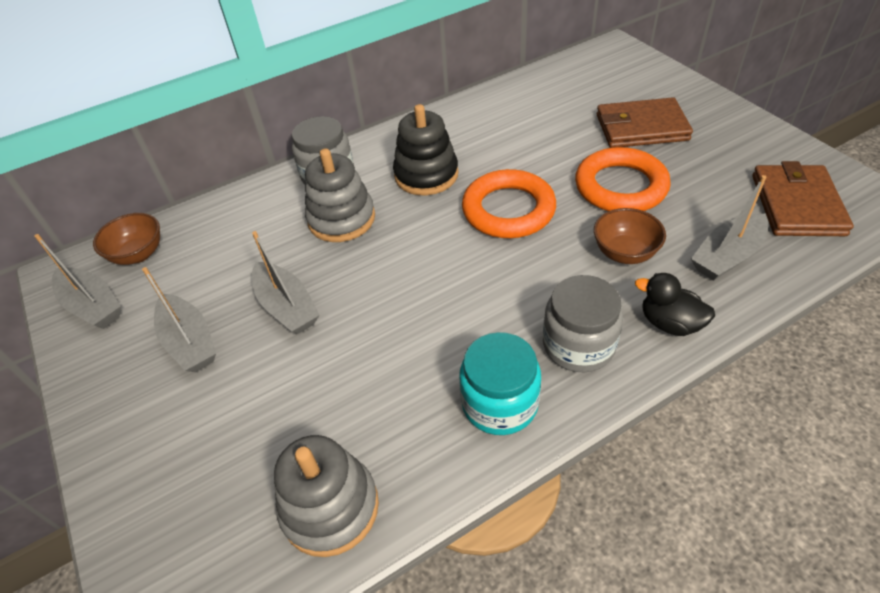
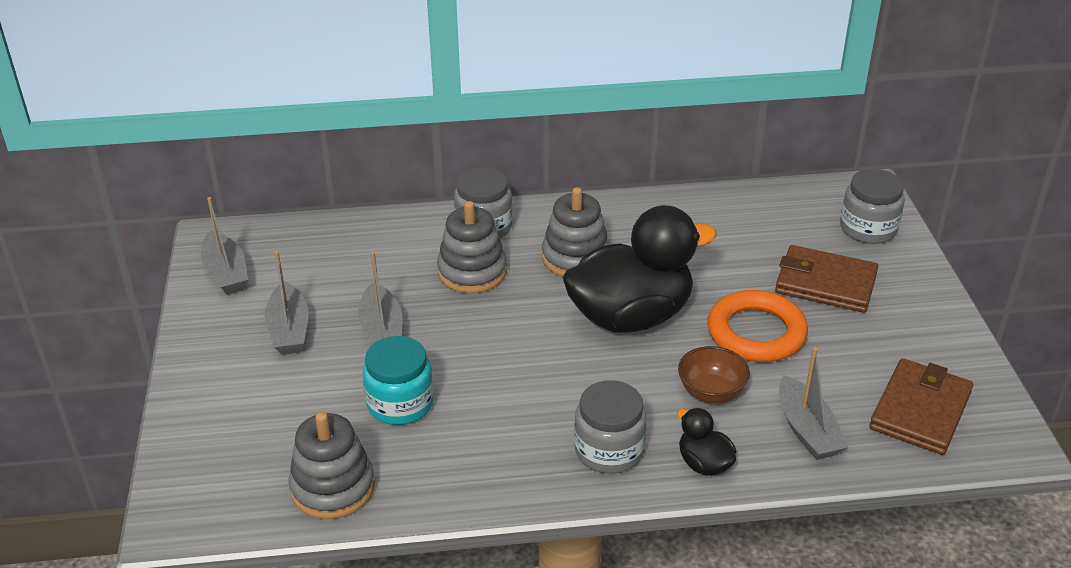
camera: 20 degrees right, 10 degrees down
brown bowl [93,213,160,265] -> none
black stacking toy [393,104,459,195] -> grey stacking toy [542,187,610,277]
turquoise jar [459,332,541,435] -> turquoise jar moved to [363,336,434,425]
orange ring [462,169,556,238] -> black duck [563,205,717,333]
grey boat [691,175,769,281] -> grey boat turned 90 degrees counterclockwise [779,348,848,460]
none -> grey jar [840,169,905,244]

